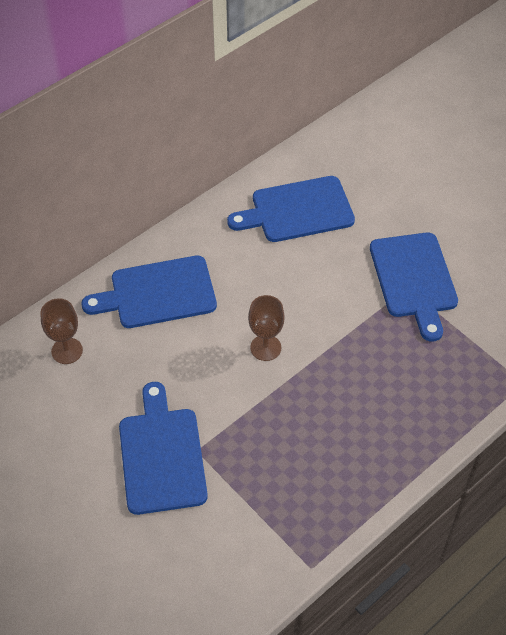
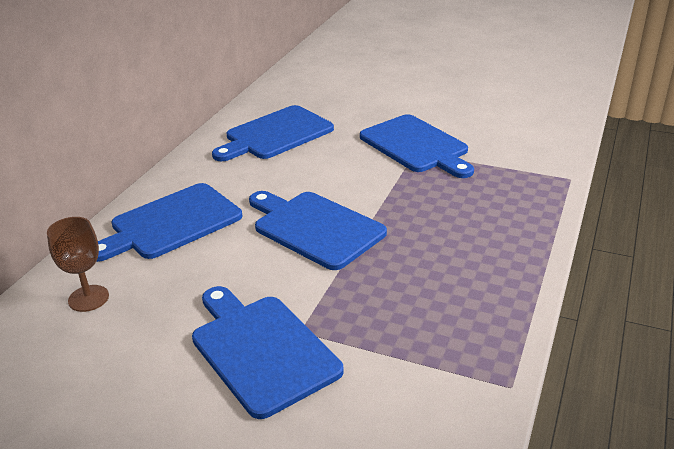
camera: 25 degrees left, 20 degrees down
brown goblet [248,295,285,361] -> blue cutting board [249,191,387,270]

